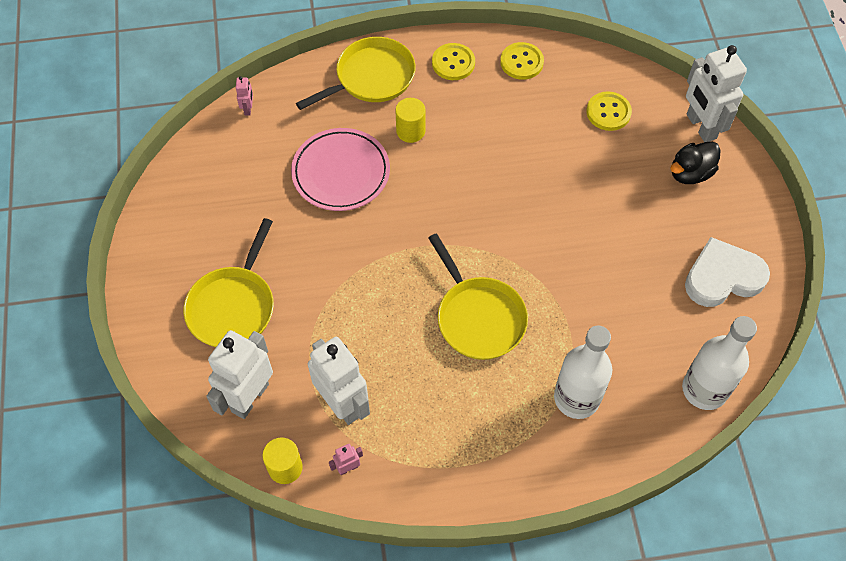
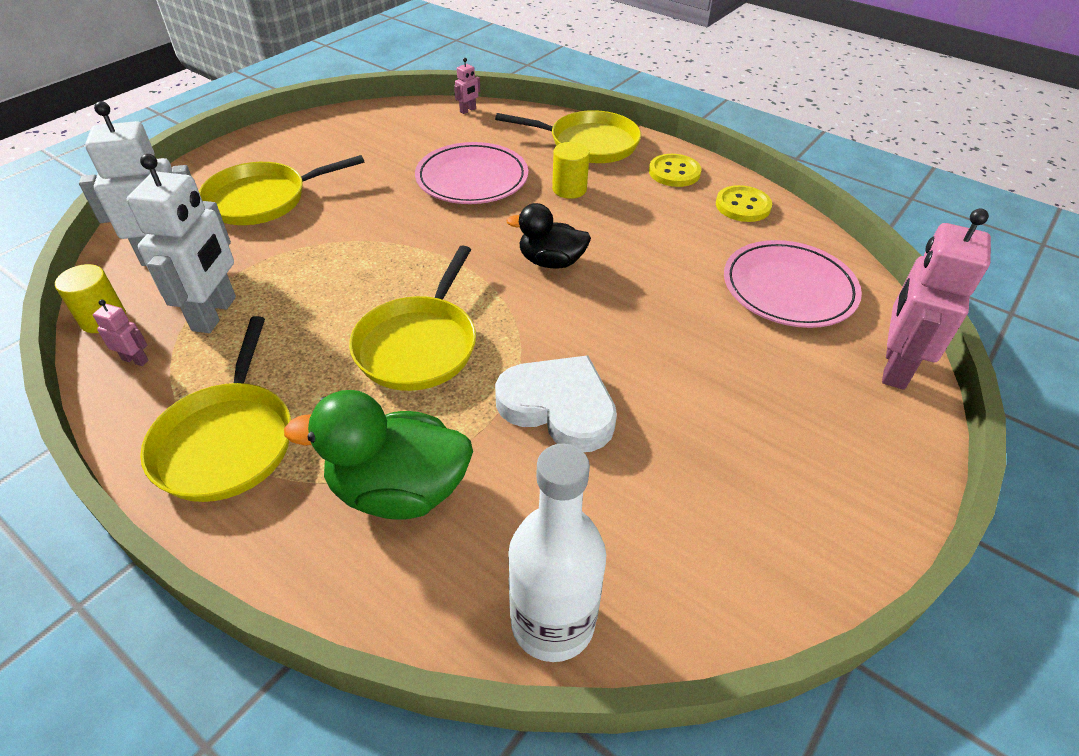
camera: 45 degrees right, 15 degrees down
white bottle [554,325,612,419] -> green duck [284,390,473,520]
yellow button [586,91,632,131] -> pink plate [724,240,862,328]
black duck [670,141,721,184] -> black duck moved to [506,203,591,269]
white heart [685,237,770,307] -> white heart moved to [495,355,617,452]
white robot [686,45,747,142] -> pink robot [882,209,991,390]
none -> yellow pan [140,316,291,502]

